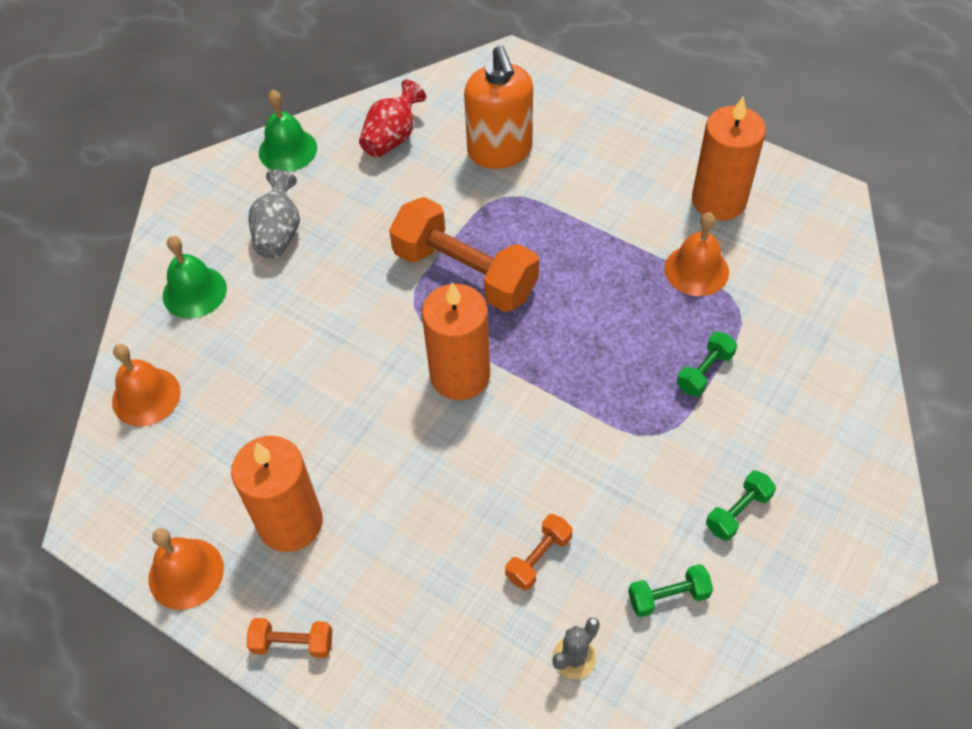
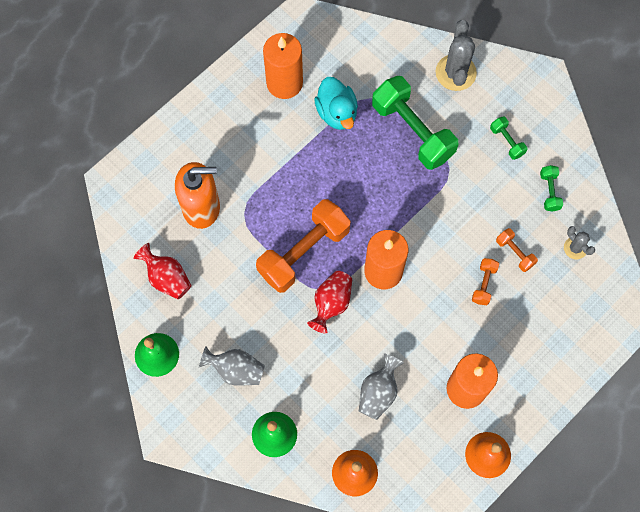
camera: 80 degrees left, 15 degrees up
orange dumbbell [247,618,332,658] -> orange dumbbell moved to [472,258,499,305]
orange bell [665,212,729,296] -> turquoise duck [314,77,358,130]
green dumbbell [677,332,737,397] -> green dumbbell [372,76,458,170], size x2.22
none -> red vase [307,271,352,333]
none -> grey vase [359,353,404,420]
none -> grey cactus [436,20,477,91]

